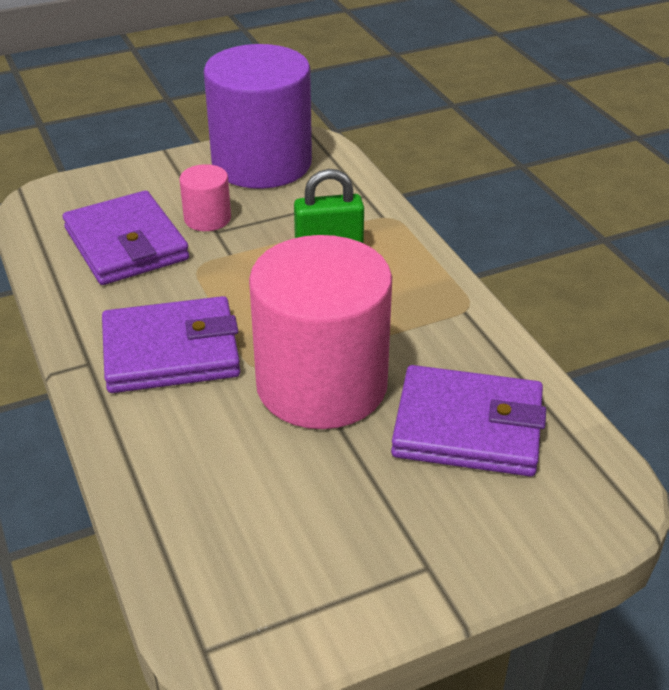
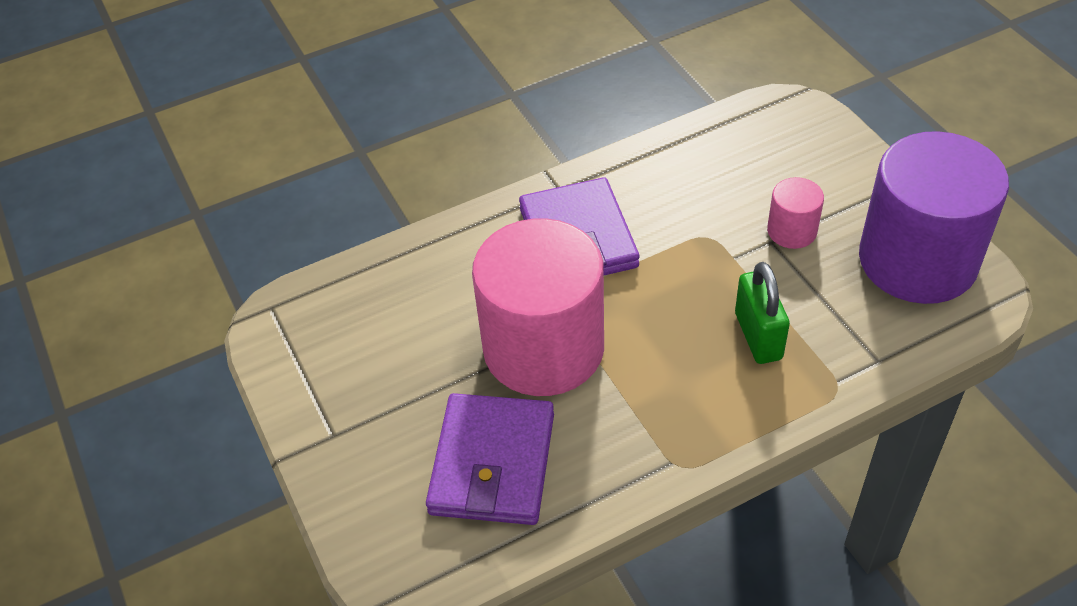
camera: 90 degrees right, 10 degrees up
purple wallet [63,191,189,285] -> none

